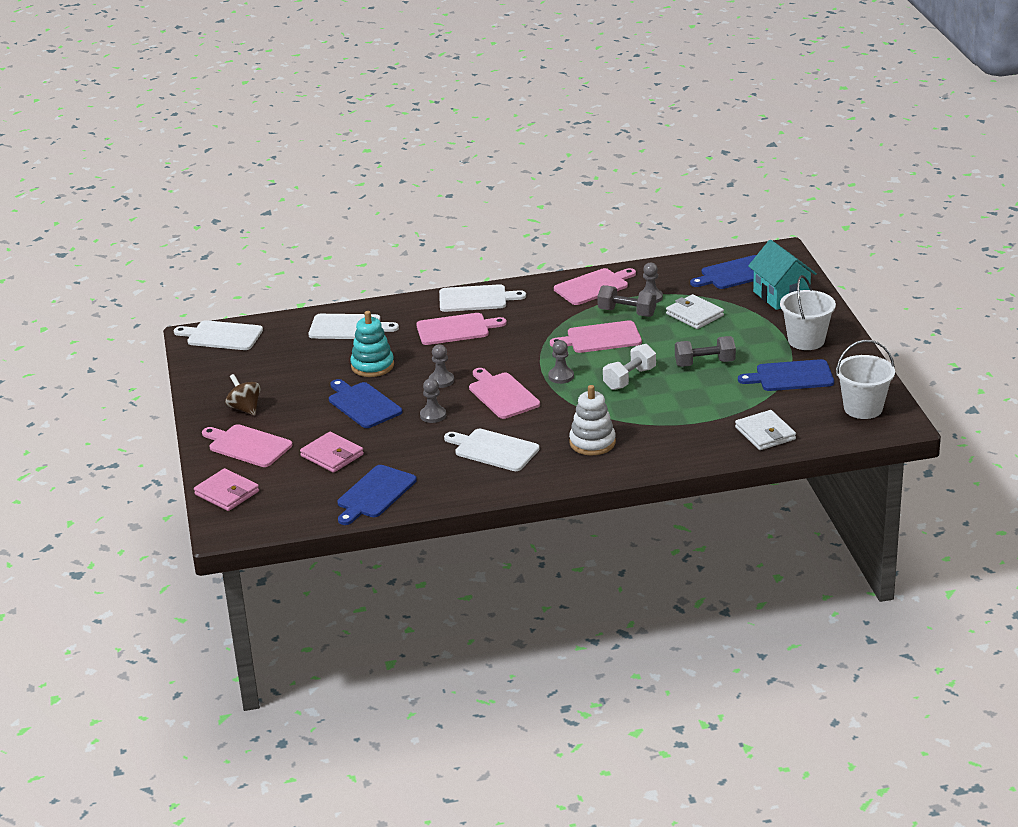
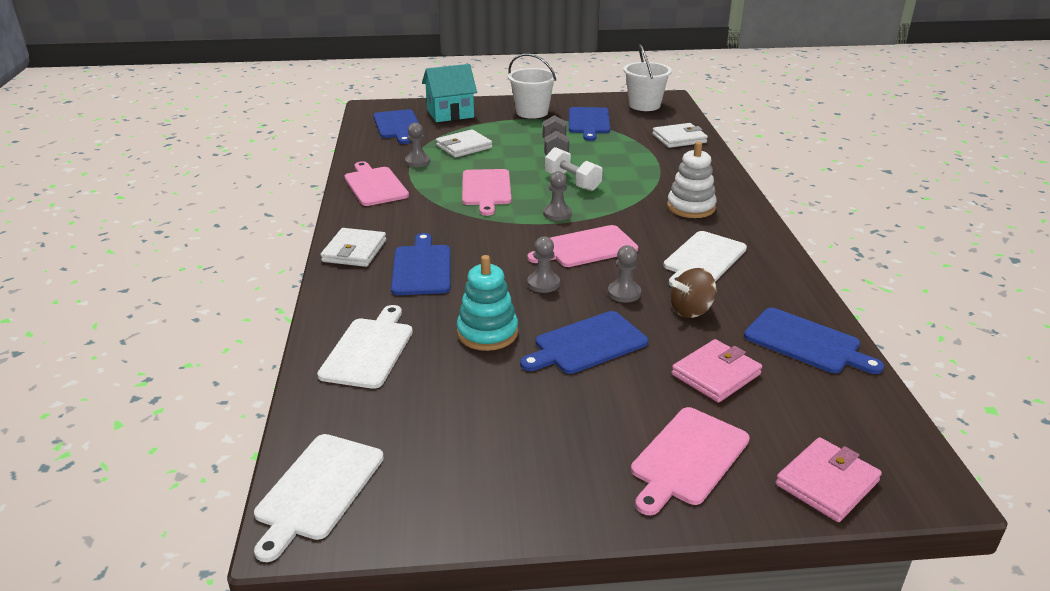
camera: 85 degrees left, 0 degrees up
brown spinning top [225,374,261,415] -> brown spinning top moved to [671,268,717,318]
pink cutting board [416,313,507,345] -> blue cutting board [391,233,450,295]
white cutting board [439,284,526,312] -> white wallet [321,228,386,267]
grey dumbbell [597,285,656,317] -> none

